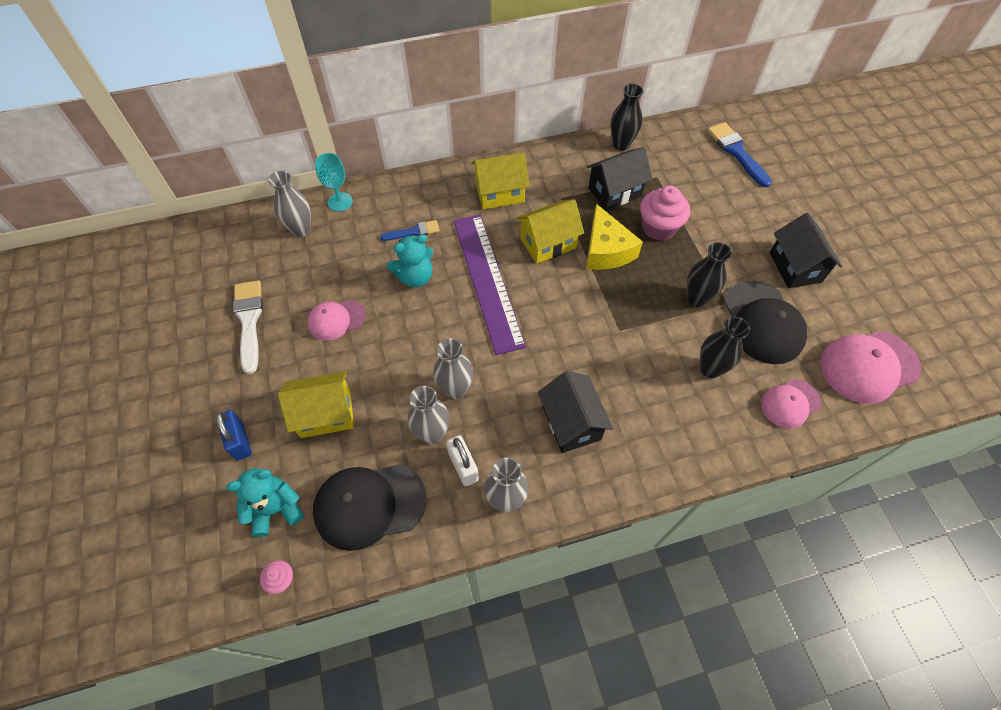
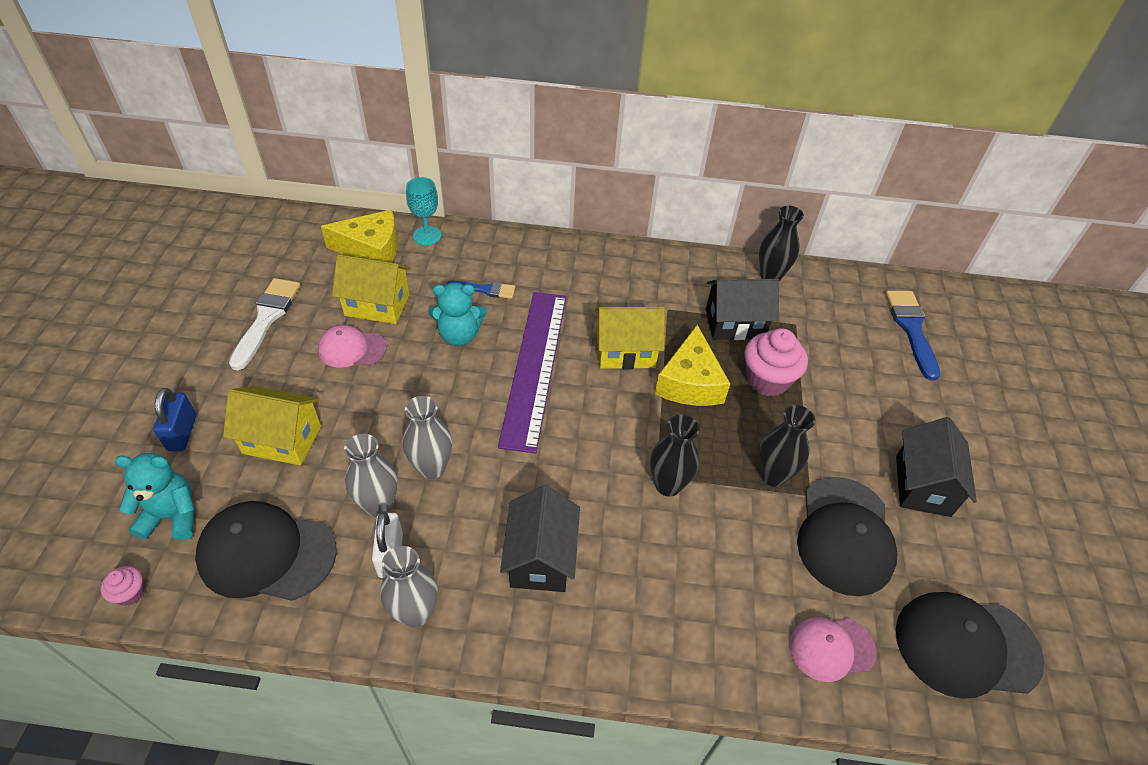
camera: 20 degrees right, 10 degrees down
grey vase [268,171,311,237] -> yellow cheese [321,210,398,263]
yellow house [471,152,529,210] -> yellow house moved to [332,254,411,324]
black vase [700,317,750,378] -> black vase moved to [650,414,699,497]
pink cap [820,330,921,404] -> black cap [896,592,1044,699]

